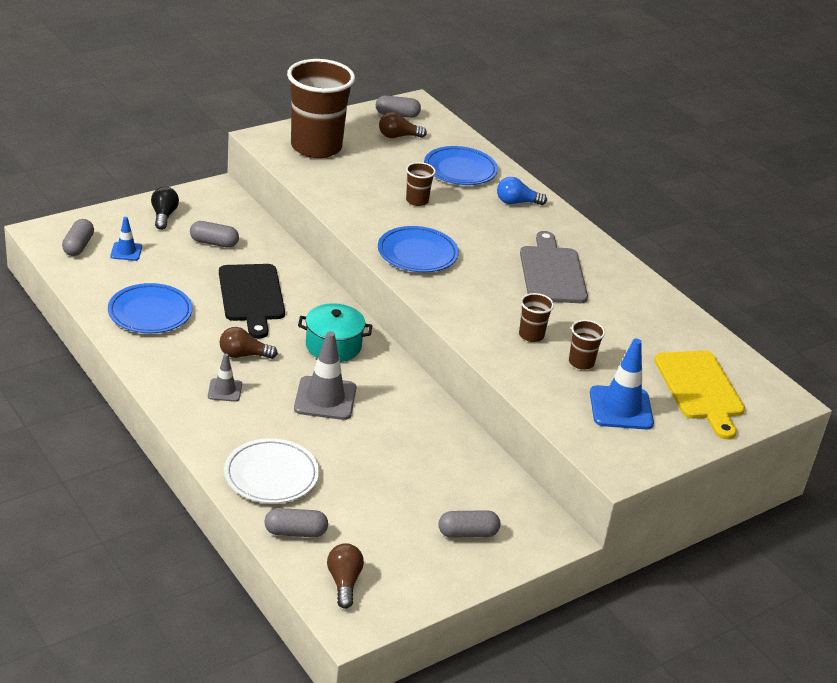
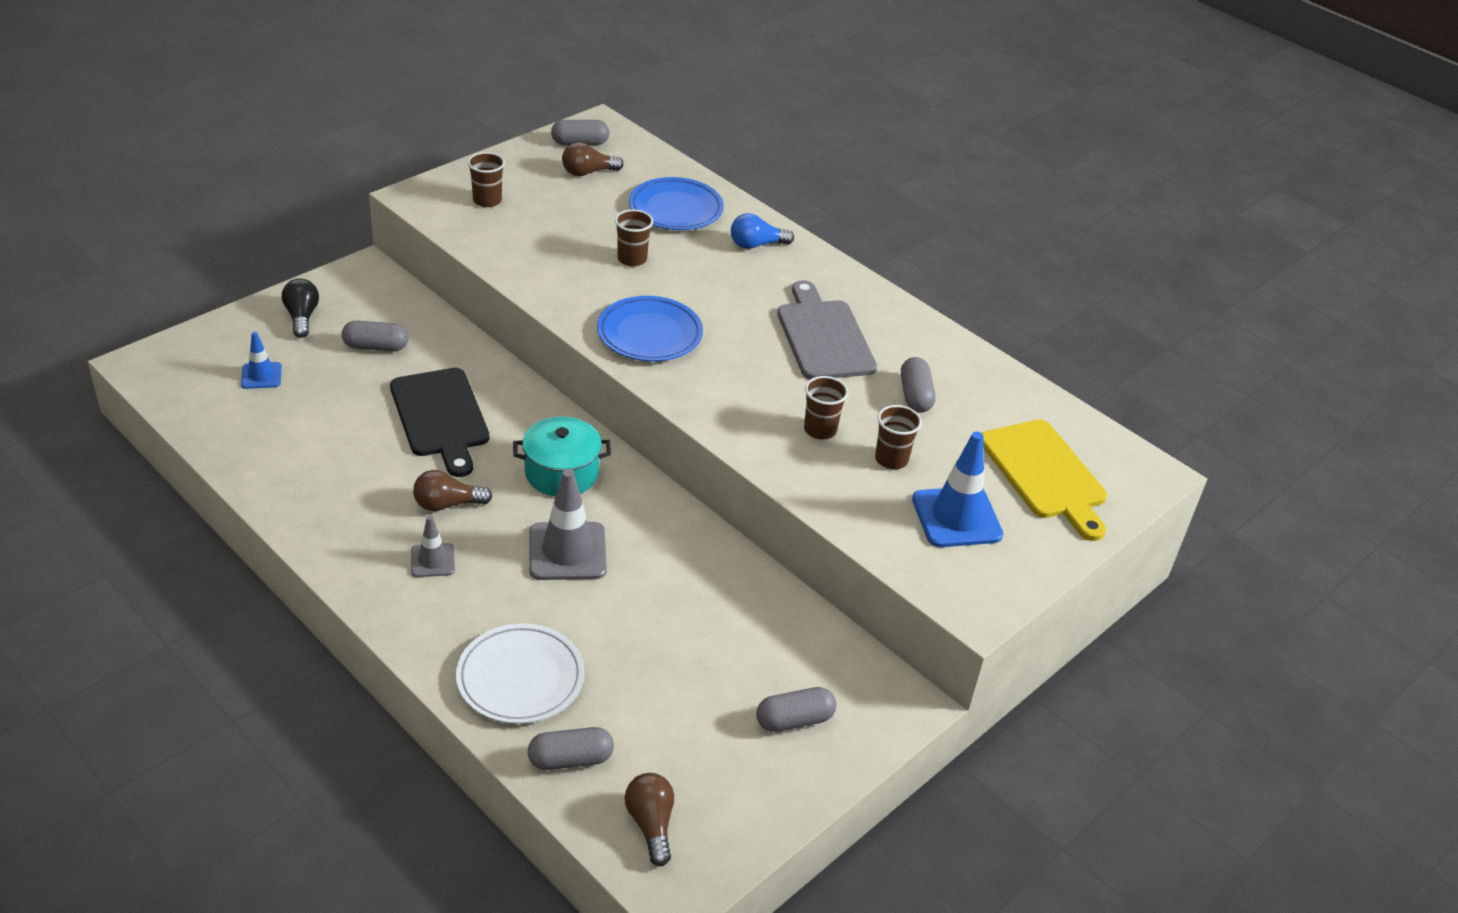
camera: 10 degrees left, 5 degrees up
grey capsule [62,219,94,256] -> grey capsule moved to [901,357,936,413]
blue plate [108,283,193,333] -> none
brown cup [287,59,355,158] -> brown cup [467,152,505,207], size x0.43

